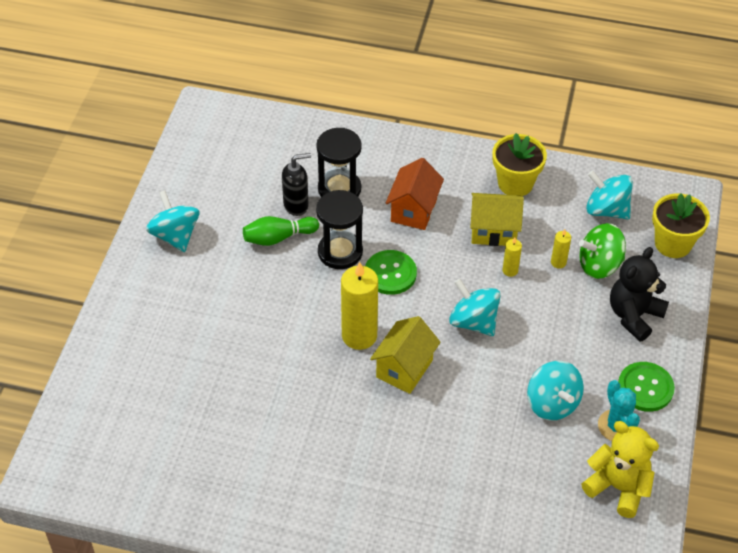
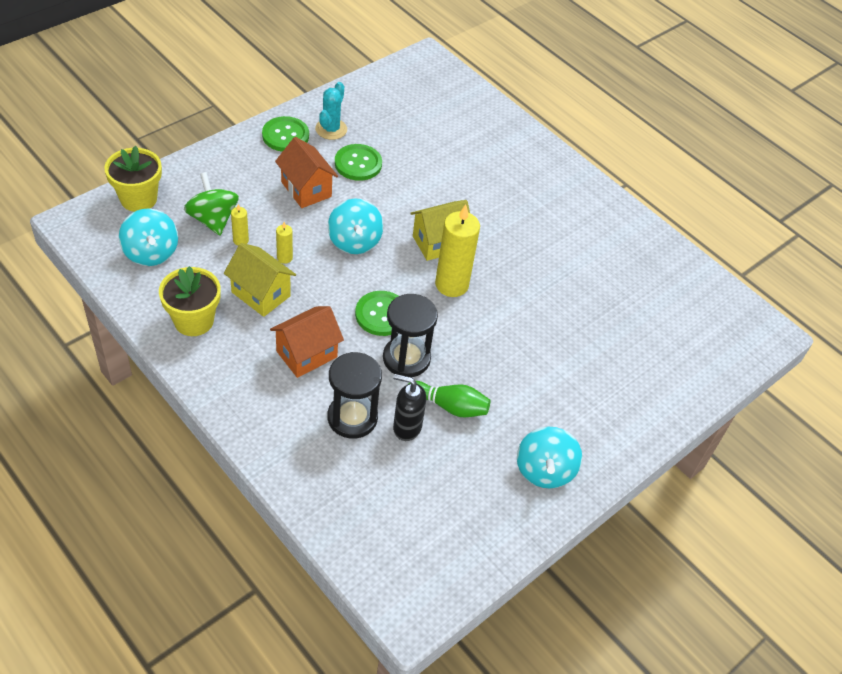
camera: 150 degrees left, 0 degrees up
turquoise spinning top [527,361,584,420] -> green button [335,144,382,181]
green spinning top [579,223,626,279] -> green spinning top turned 135 degrees counterclockwise [184,172,239,235]
yellow teddy bear [581,421,659,518] -> none
black teddy bear [610,247,669,341] -> none
none -> orange house [275,137,338,208]

